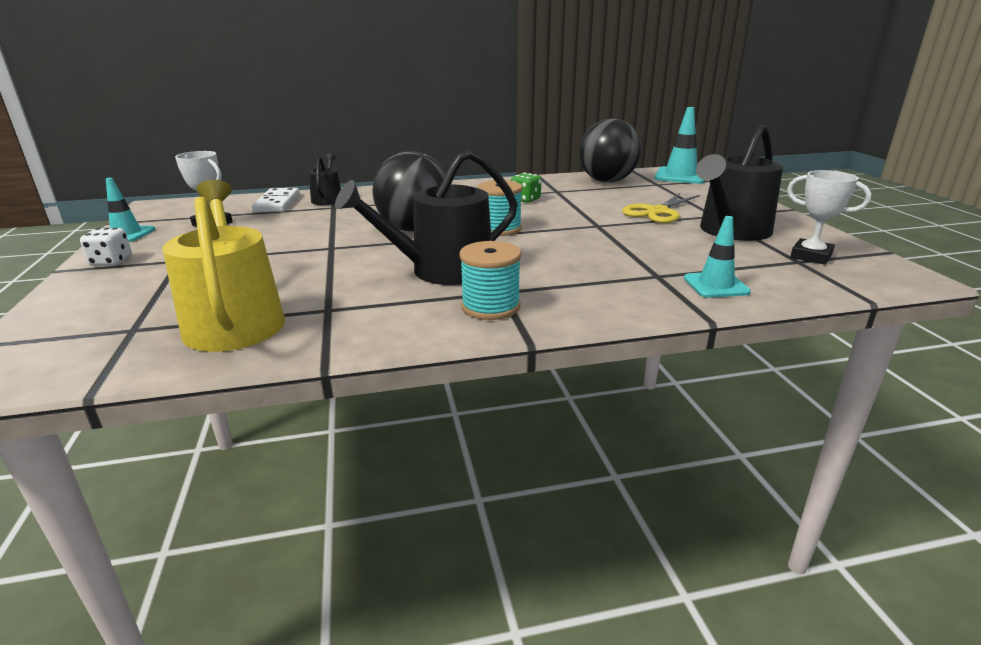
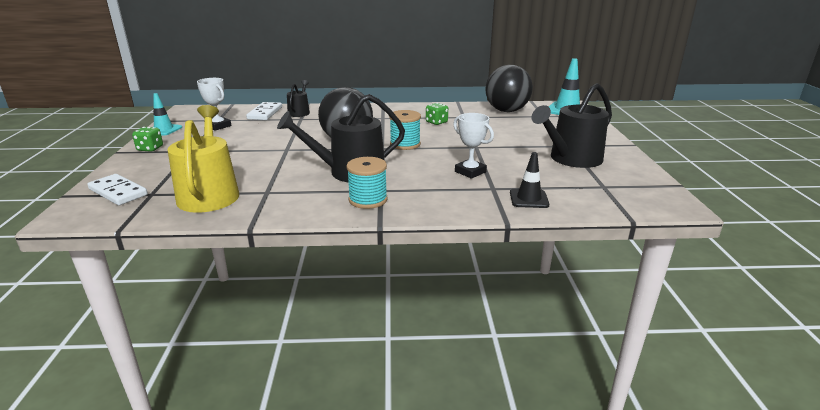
camera: 10 degrees right, 0 degrees up
white dice [80,228,132,266] -> green dice [132,127,163,152]
yellow scissors [622,193,700,223] -> none
turquoise traffic cone [684,216,751,298] -> black traffic cone [510,152,549,208]
white trophy [787,170,871,265] -> white trophy moved to [453,113,494,179]
none -> white domino [87,174,148,205]

